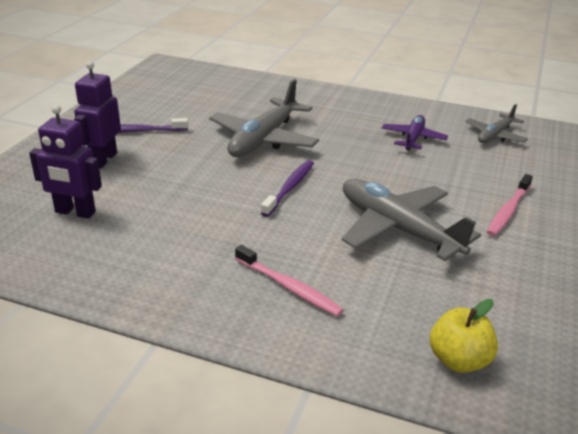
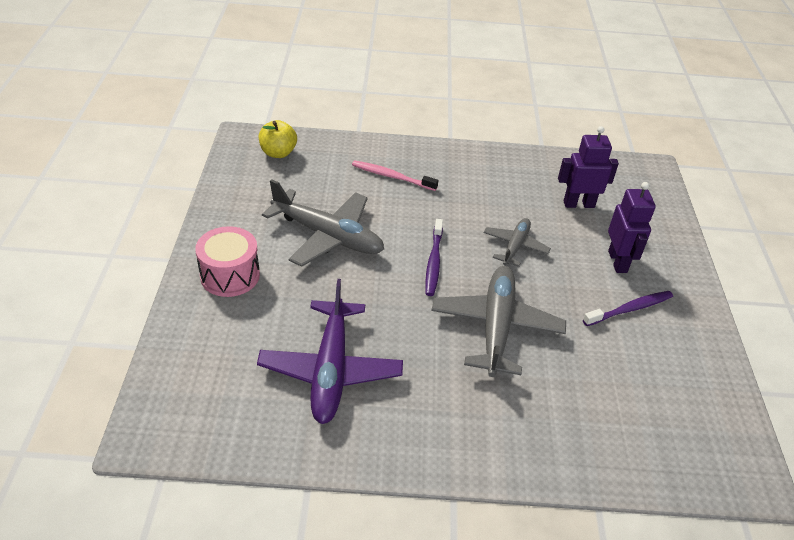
camera: 160 degrees right, 10 degrees up
purple plane [382,115,448,151] -> purple plane [257,279,403,424], size x1.76
grey plane [465,104,528,143] -> grey plane moved to [484,218,551,267]
pink toothbrush [487,174,533,236] -> pink drum [195,226,260,297]

